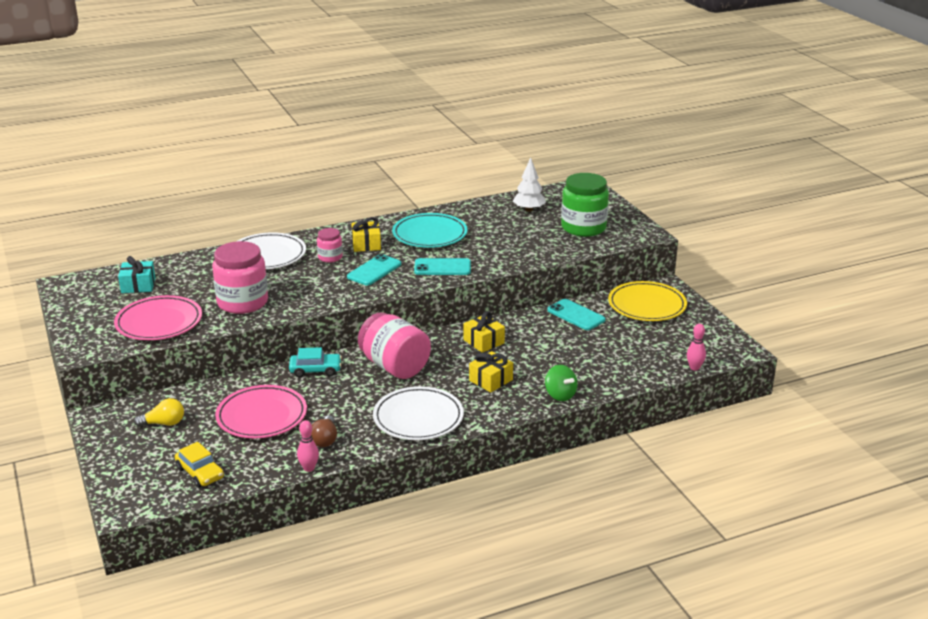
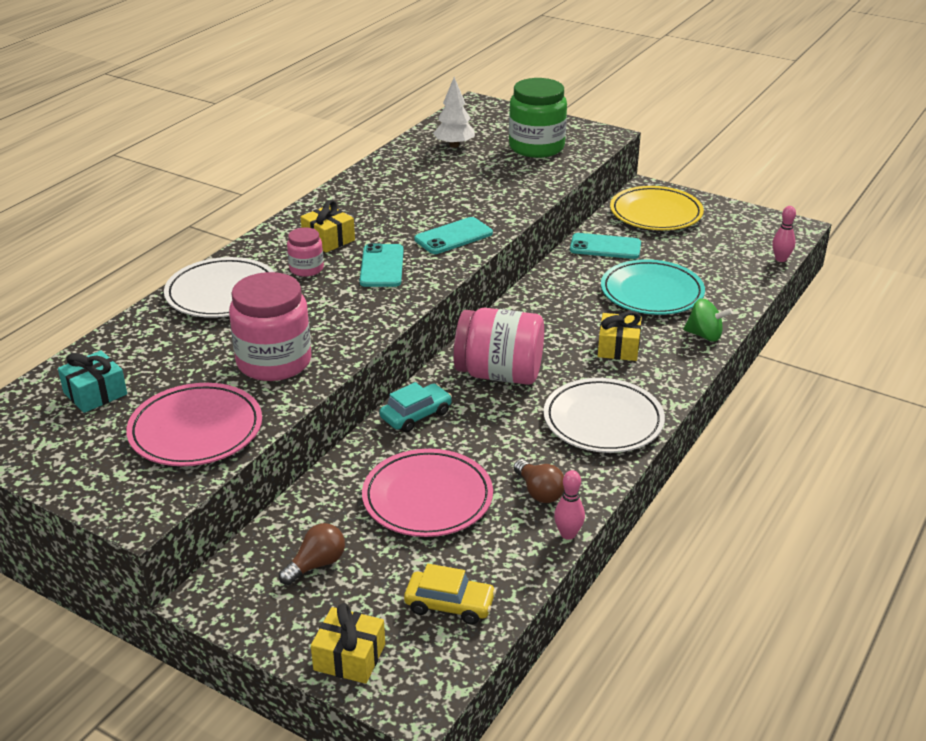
camera: 35 degrees left, 5 degrees up
yellow light bulb [134,398,184,427] -> brown light bulb [279,523,345,585]
turquoise plate [392,213,468,248] -> turquoise plate moved to [601,259,705,315]
yellow gift [463,311,505,353] -> yellow gift moved to [311,603,385,684]

